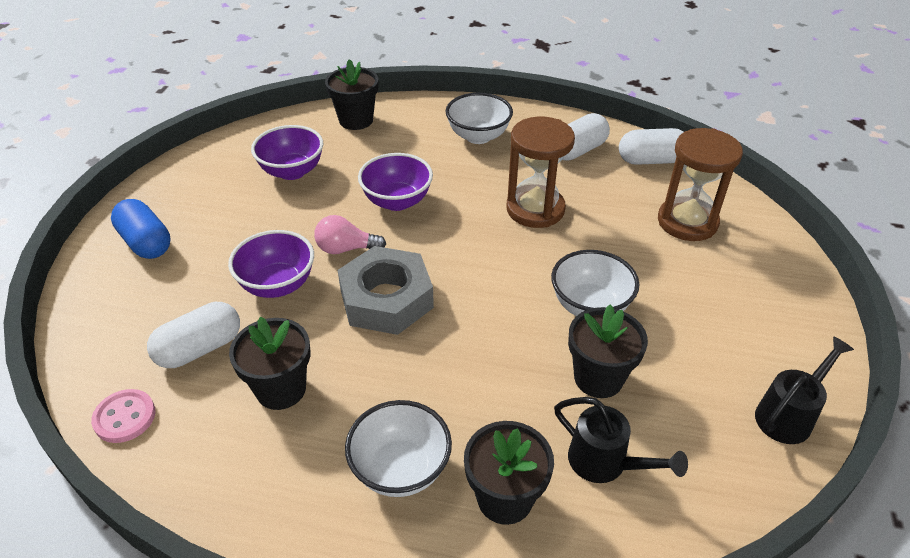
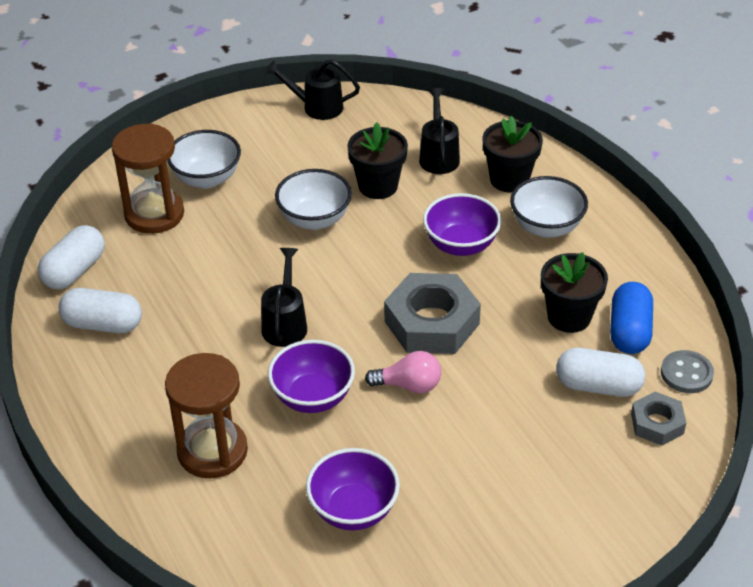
camera: 130 degrees left, 0 degrees up
pink button [91,389,156,443] -> grey button [661,350,714,393]
blue capsule [111,199,171,259] -> blue capsule moved to [610,282,653,354]
purple bowl [228,230,314,298] -> purple bowl moved to [423,193,501,256]
pink light bulb [314,215,386,254] -> pink light bulb turned 45 degrees counterclockwise [365,351,441,393]
black flower pot [325,59,378,130] -> none
white bowl [445,93,513,144] -> white bowl moved to [168,130,241,188]
brown hourglass [507,117,575,228] -> brown hourglass moved to [165,353,248,479]
white capsule [619,128,684,165] -> white capsule turned 75 degrees clockwise [38,225,105,289]
none -> black watering can [261,248,307,347]
none -> grey nut [631,392,686,446]

